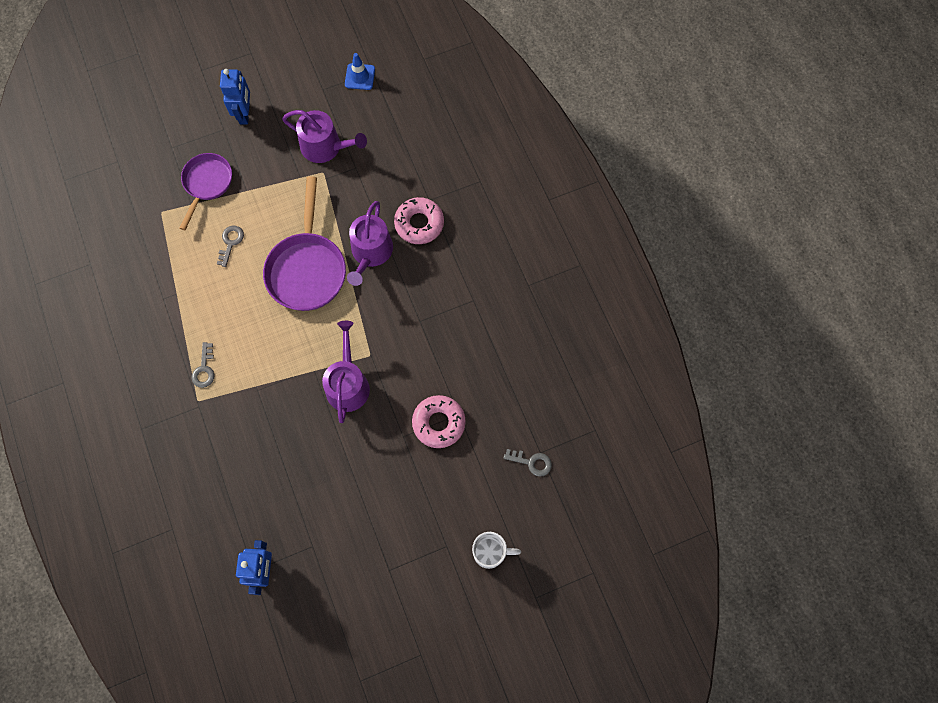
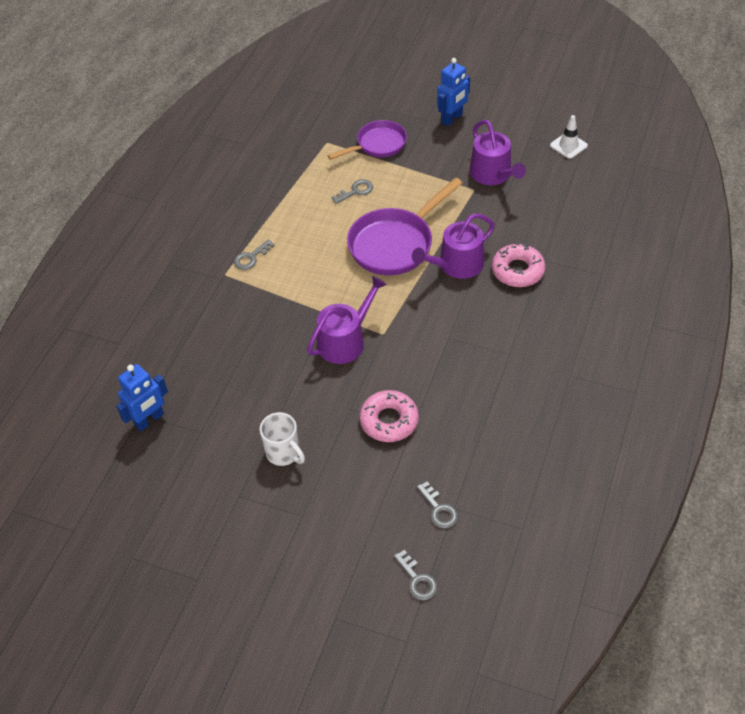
camera: 45 degrees right, 20 degrees down
blue traffic cone [345,53,375,90] -> white traffic cone [550,115,588,159]
white mug [472,532,521,569] -> white mug moved to [260,412,305,466]
none -> grey key [394,550,437,601]

